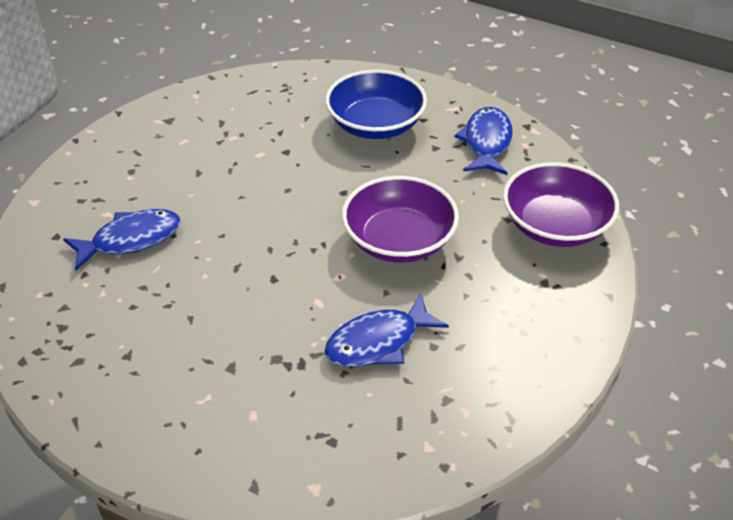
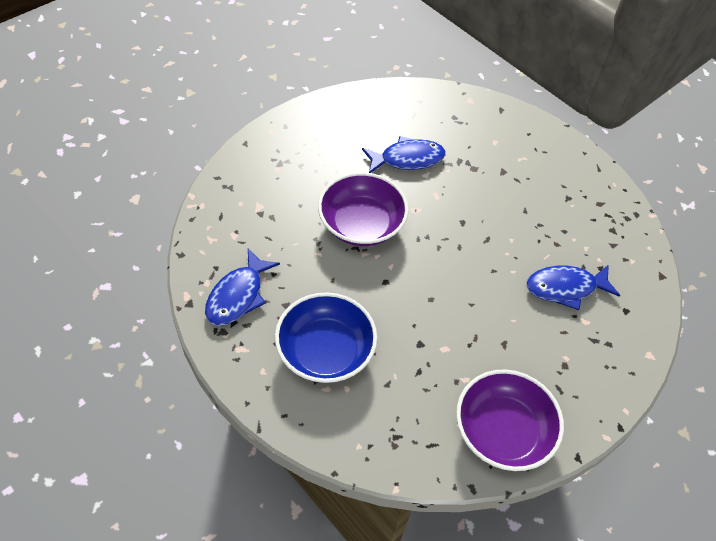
camera: 165 degrees left, 10 degrees up
purple bowl [503,162,619,247] -> purple bowl moved to [456,369,564,471]

